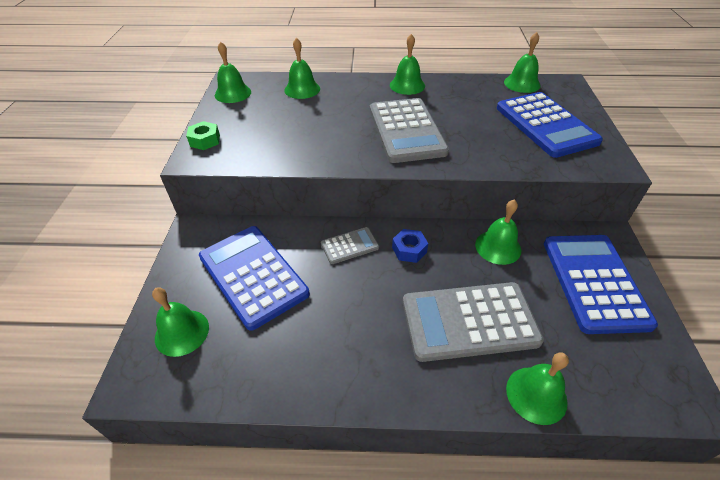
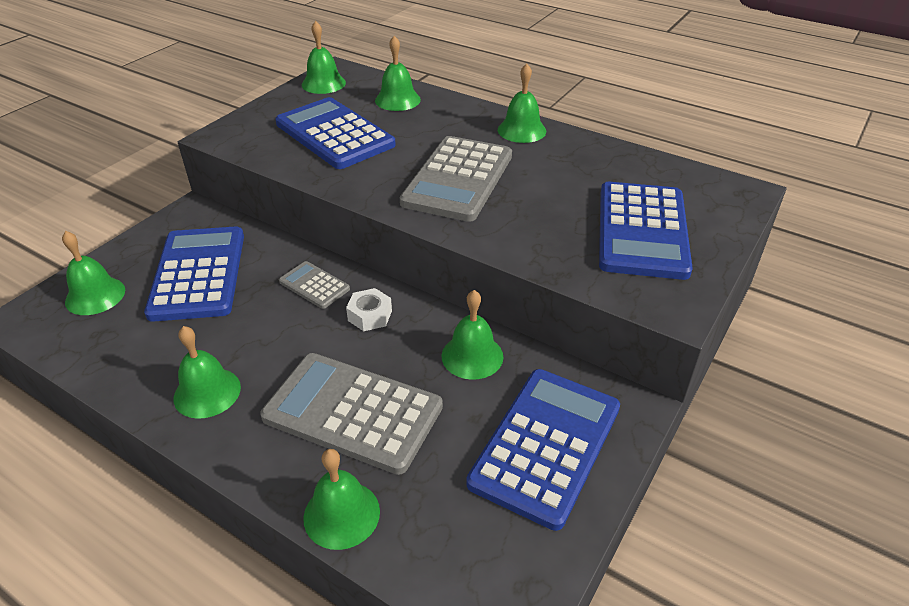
camera: 30 degrees right, 5 degrees down
green nut [186,121,220,150] -> none
grey calculator [321,227,379,264] -> grey calculator turned 150 degrees counterclockwise [279,261,350,309]
blue nut [392,229,428,263] -> white nut [346,288,392,331]
green bell [504,32,541,93] -> green bell moved to [174,326,241,419]
none -> blue calculator [275,97,396,169]

